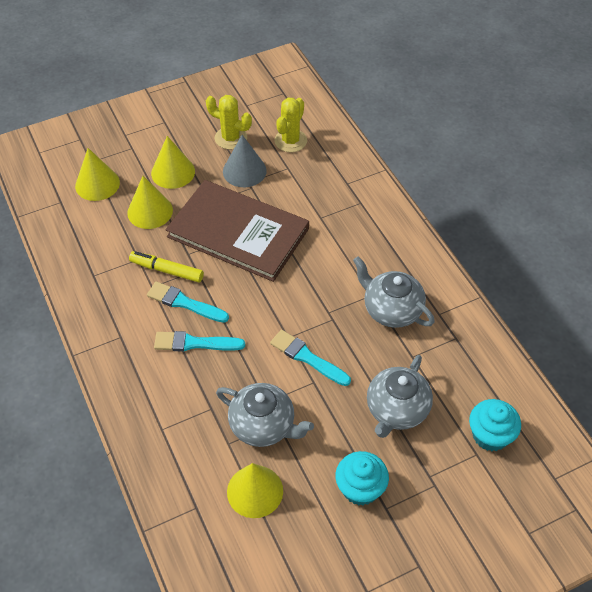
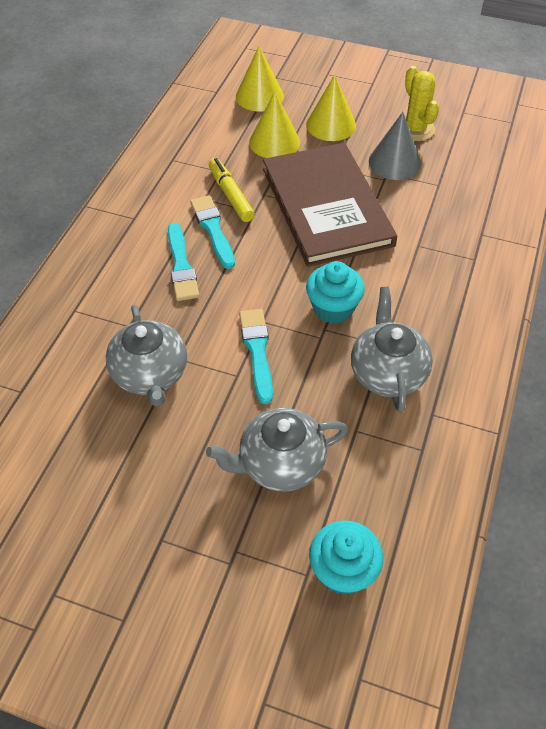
camera: 45 degrees right, 0 degrees up
turquoise brush [154,331,245,352] -> turquoise brush turned 150 degrees counterclockwise [168,223,199,301]
yellow cone [227,463,283,518] -> none
yellow cactus [274,98,307,152] -> none
turquoise cupcake [335,451,389,506] -> turquoise cupcake moved to [306,261,365,324]

